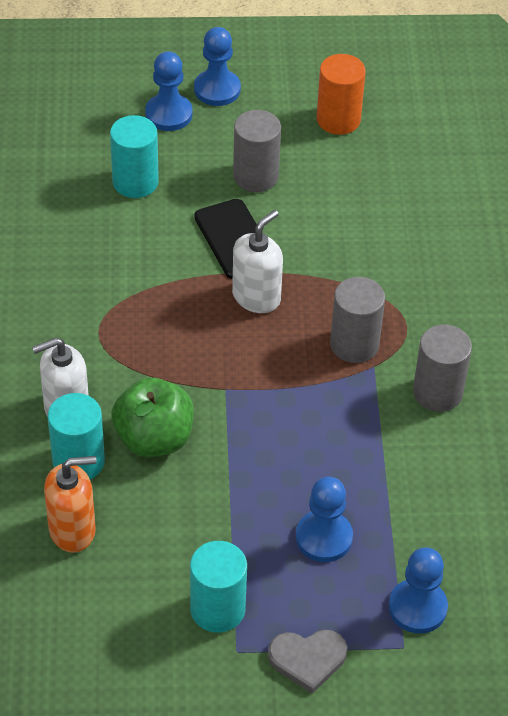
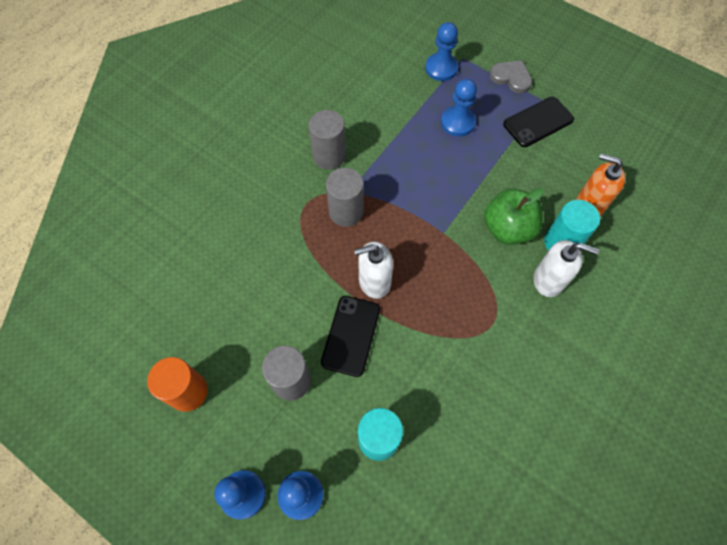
camera: 140 degrees left, 15 degrees up
turquoise cylinder [190,541,247,633] -> black phone [503,96,574,147]

